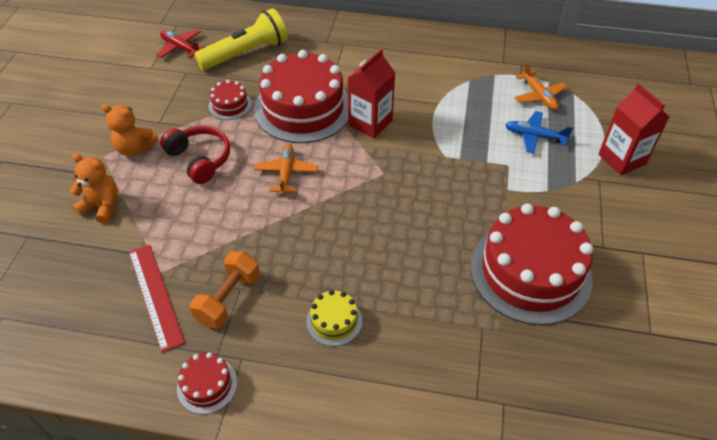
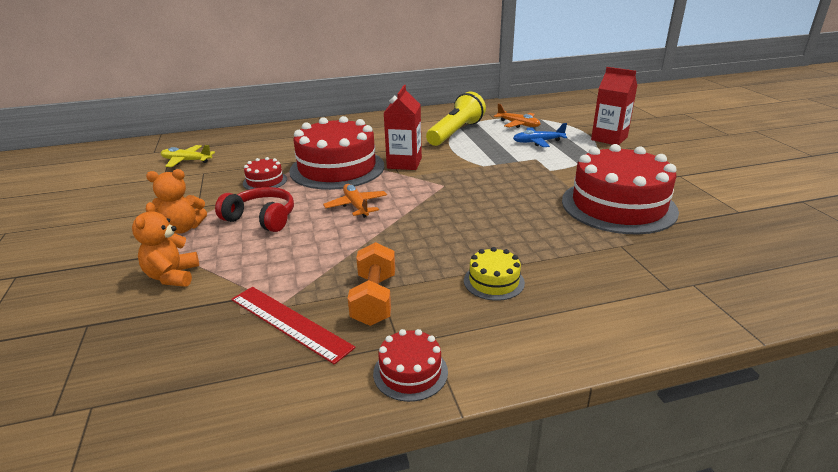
camera: 25 degrees left, 20 degrees down
orange teddy bear [70,153,118,224] -> orange teddy bear turned 90 degrees counterclockwise [132,202,199,287]
red plane [156,29,206,58] -> yellow plane [161,145,215,167]
yellow flashlight [194,8,288,70] -> yellow flashlight moved to [426,92,486,146]

